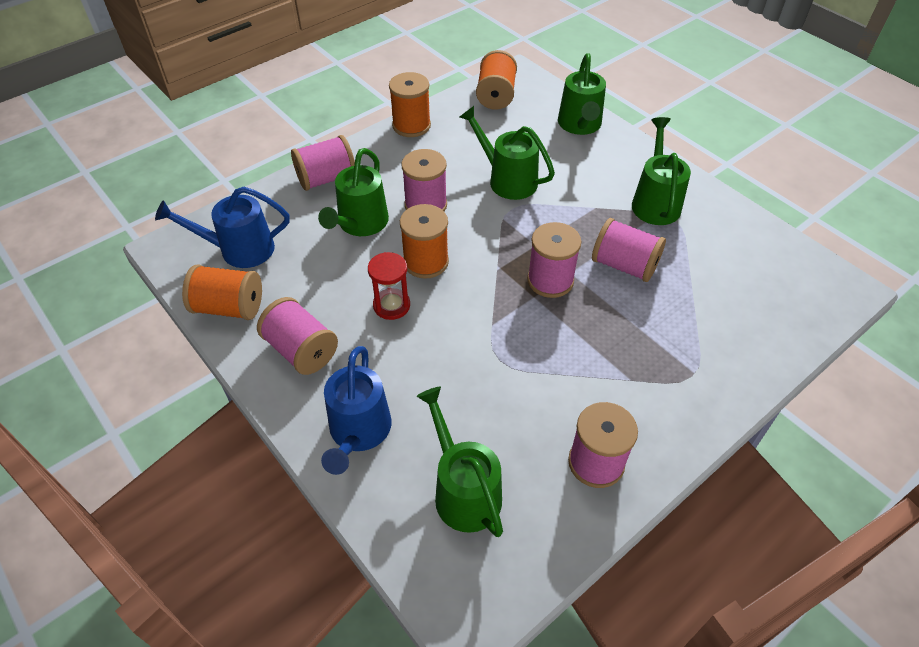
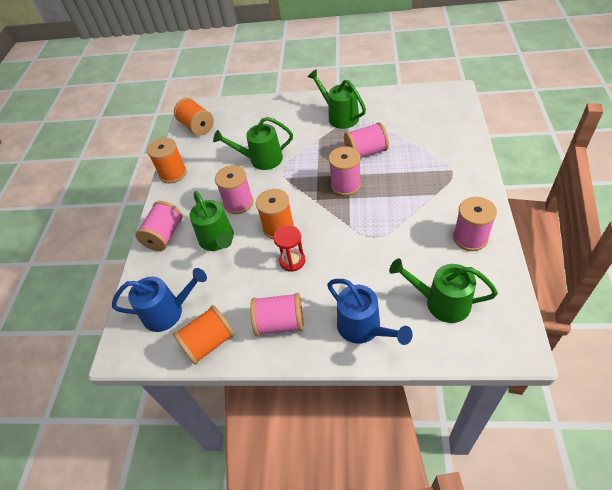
camera: 40 degrees left, 0 degrees up
blue watering can [155,187,290,268] -> blue watering can turned 135 degrees counterclockwise [112,268,207,332]
green watering can [558,53,606,135] -> none

